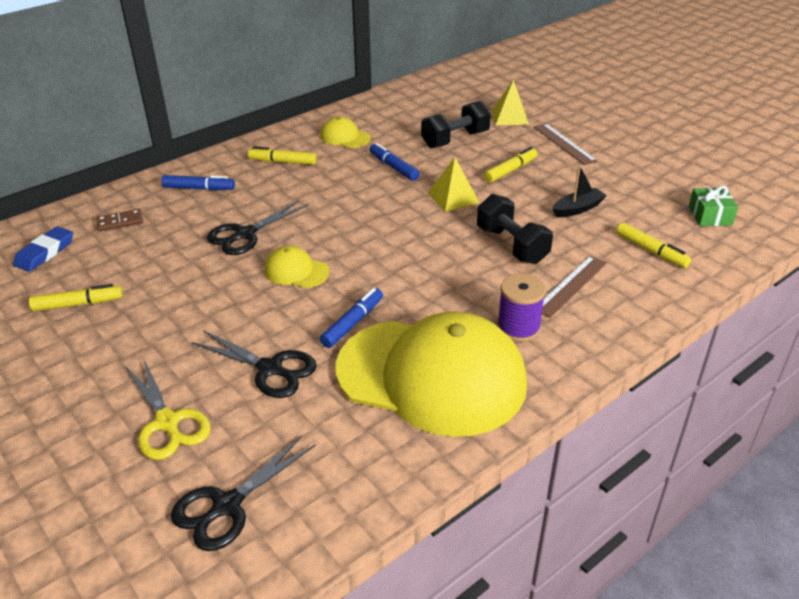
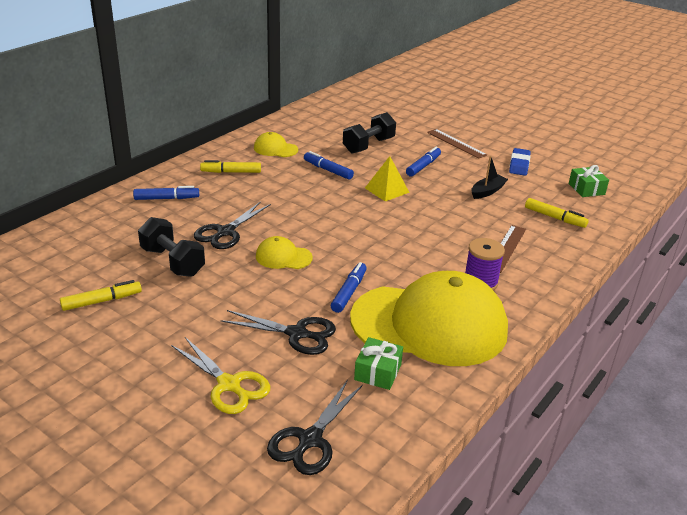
camera: 15 degrees left, 5 degrees down
blue eraser [13,226,73,272] -> blue eraser moved to [509,148,531,176]
brown domino [96,209,143,232] -> none
black dumbbell [477,194,553,264] -> black dumbbell moved to [138,217,205,277]
yellow marker [484,147,538,182] -> blue marker [406,147,441,177]
yellow pyramid [492,80,529,125] -> none
none -> green gift [354,337,403,390]

